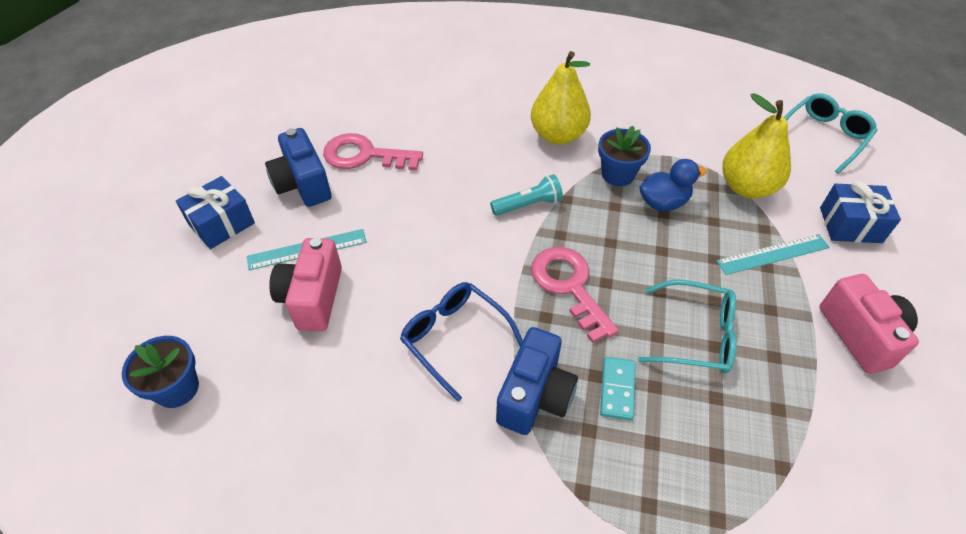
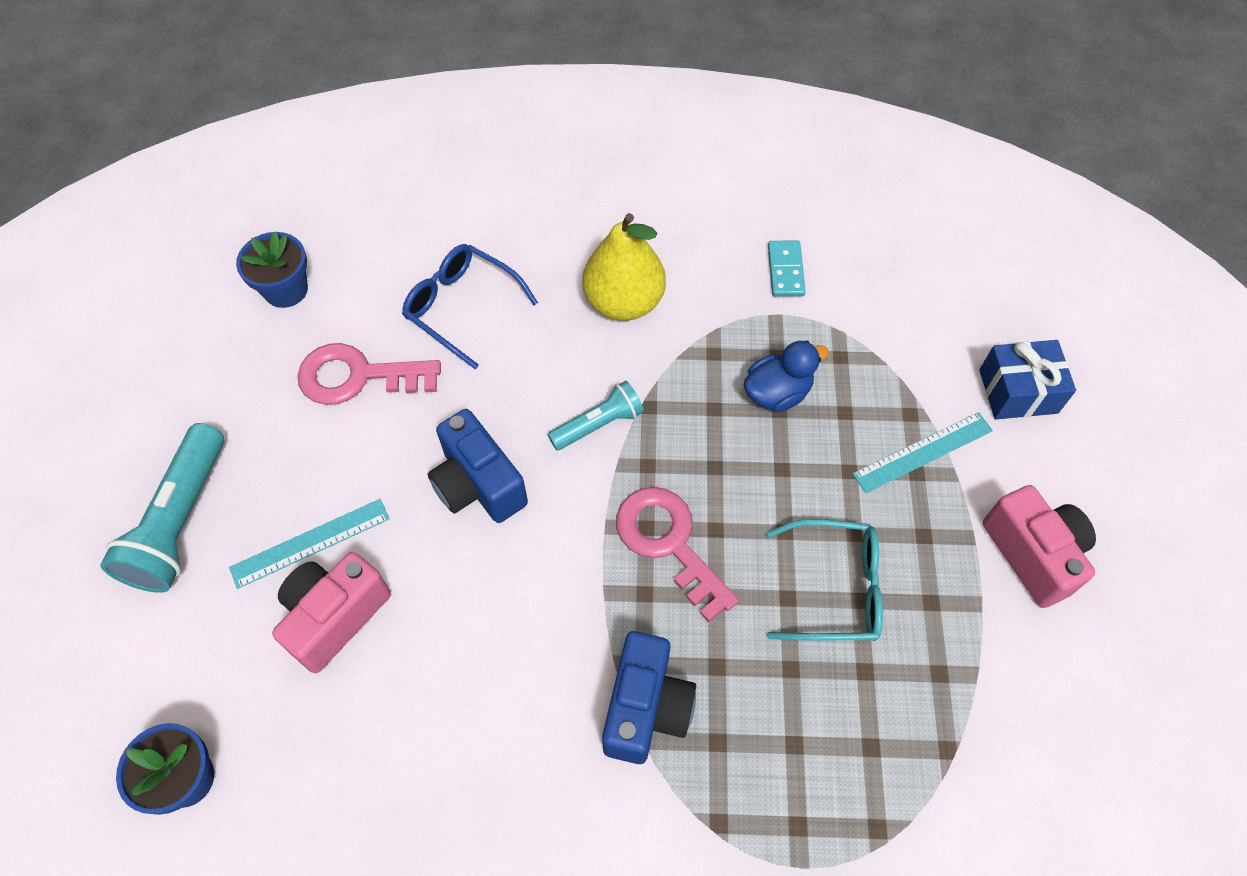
camera: 10 degrees left, 10 degrees up
blue gift [176,176,255,249] -> turquoise flashlight [100,423,224,593]
blue camera [265,128,332,207] -> blue camera moved to [428,409,528,523]
pink camera [269,238,342,332] -> pink camera turned 45 degrees clockwise [272,552,391,673]
blue glasses [400,282,523,402] -> blue glasses moved to [402,244,538,369]
blue flower pot [598,126,651,186] -> blue flower pot moved to [236,232,308,308]
turquoise domino [600,357,636,421] -> turquoise domino moved to [768,241,806,297]
yellow pear [722,93,791,199] -> none
turquoise glasses [784,93,877,174] -> none

